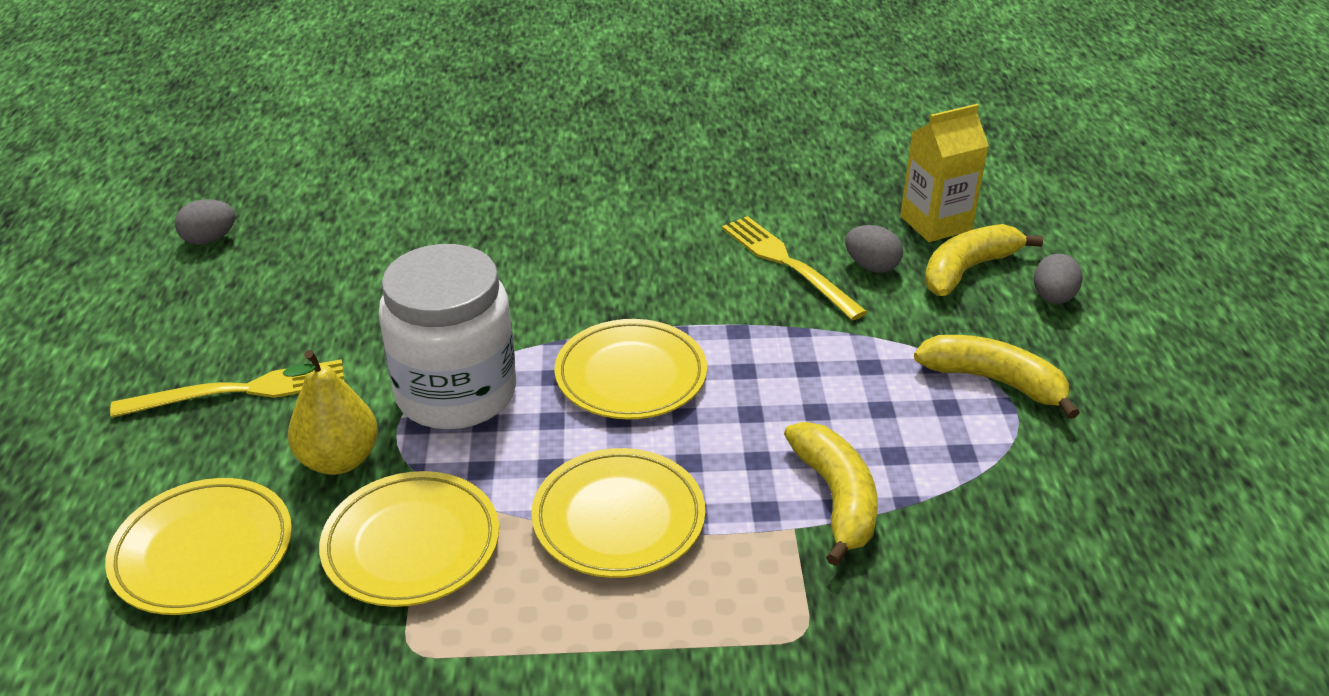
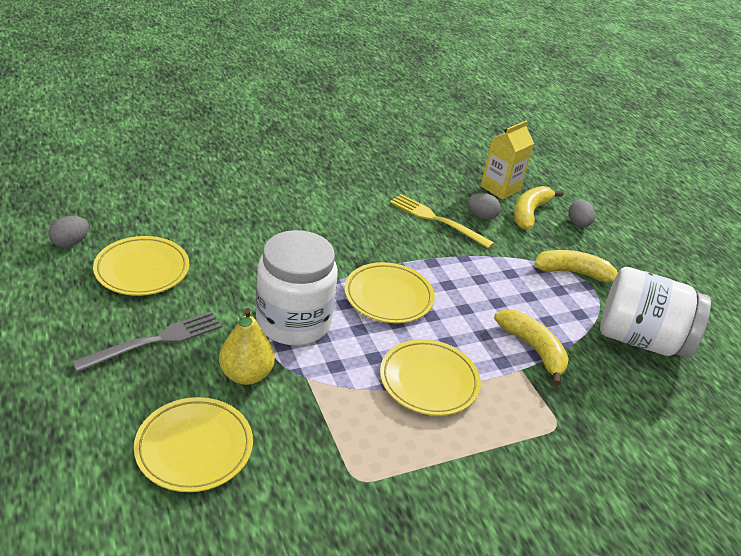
camera: 25 degrees left, 0 degrees up
yellow fork [110,359,345,418] -> grey fork [72,311,222,372]
yellow plate [319,471,499,607] -> yellow plate moved to [93,236,189,296]
none -> white jar [600,267,711,358]

